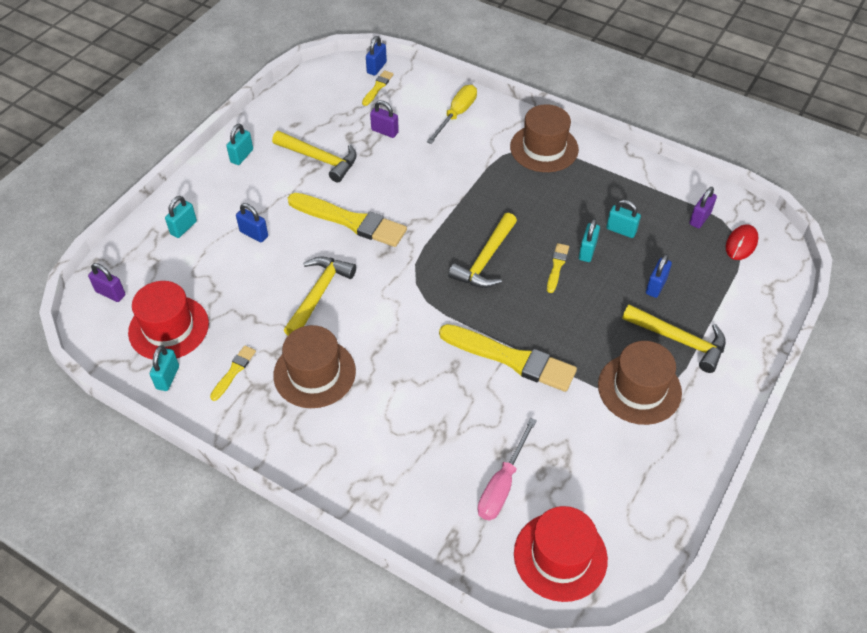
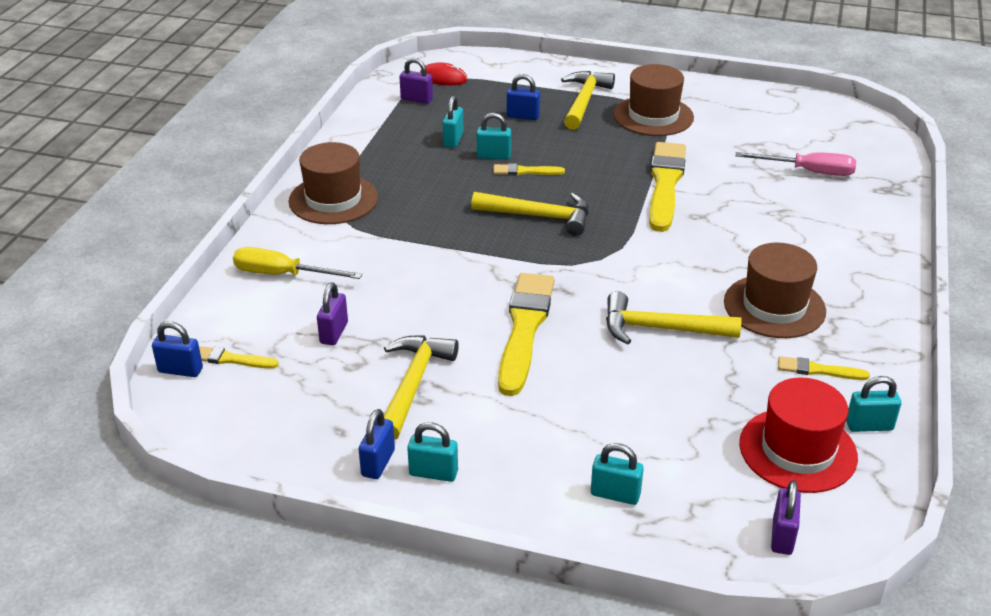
camera: 105 degrees left, 15 degrees down
blue padlock [236,203,268,242] -> blue padlock moved to [359,409,395,479]
red hat [514,506,608,602] -> none

